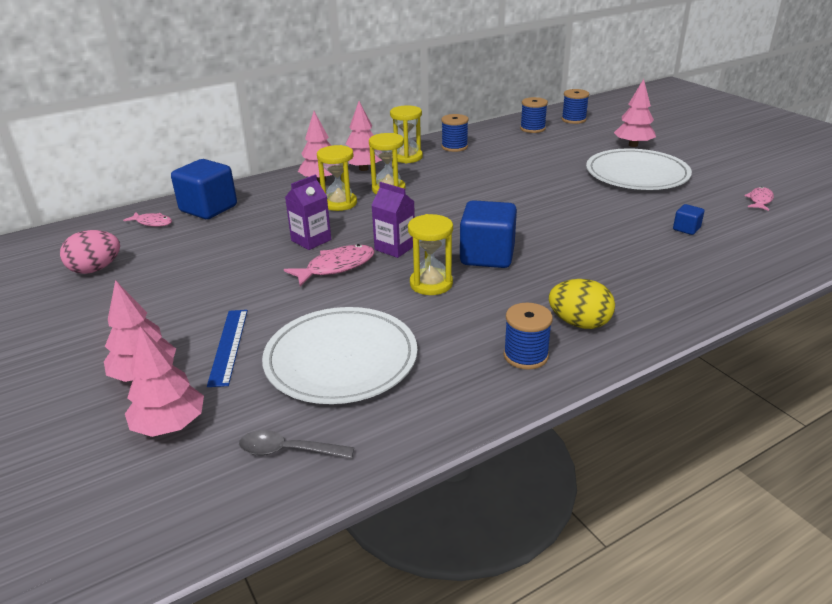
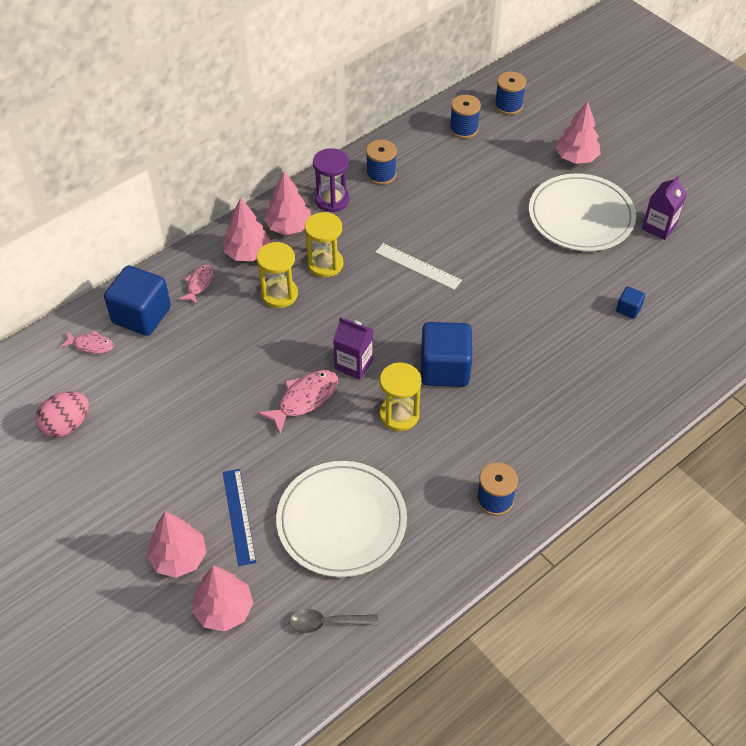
camera: 10 degrees left, 20 degrees up
purple carton [285,174,331,250] -> purple carton moved to [642,175,687,240]
yellow hourglass [390,105,423,163] -> purple hourglass [313,148,349,212]
yellow egg [549,279,615,329] -> none
pink fish [744,187,774,211] -> pink fish moved to [179,265,214,304]
none -> white ruler [375,243,462,290]

